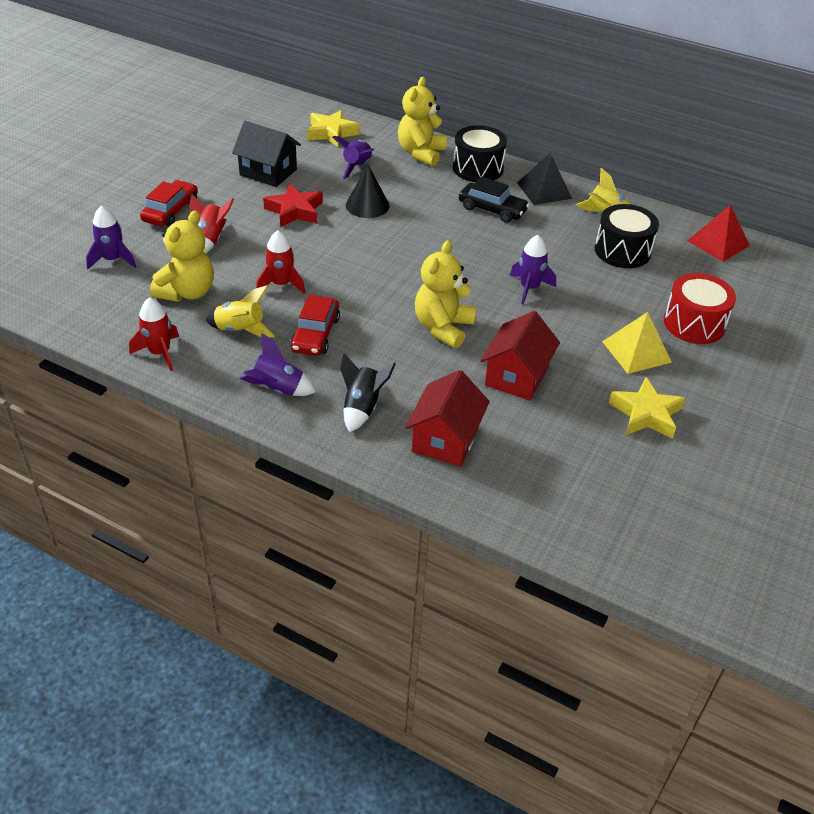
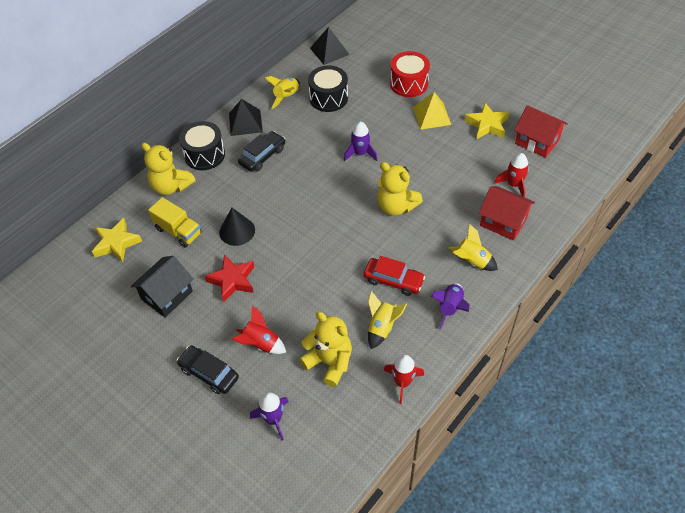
camera: 75 degrees left, 10 degrees up
red car [140,180,198,227] -> black car [177,345,239,394]
red rocket [256,230,305,294] -> red rocket moved to [494,153,529,198]
purple rocket [332,136,374,179] -> yellow truck [148,197,202,248]
black rocket [340,353,396,432] -> yellow rocket [448,223,498,271]
red house [480,311,560,401] -> red house moved to [514,105,568,158]
red pyramid [687,205,750,262] -> black pyramid [310,27,350,65]

